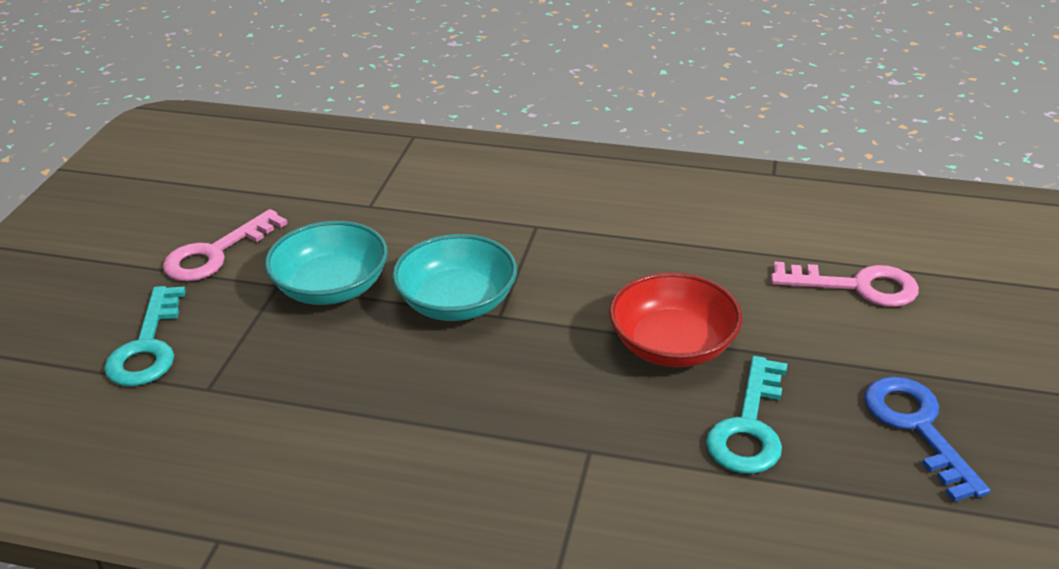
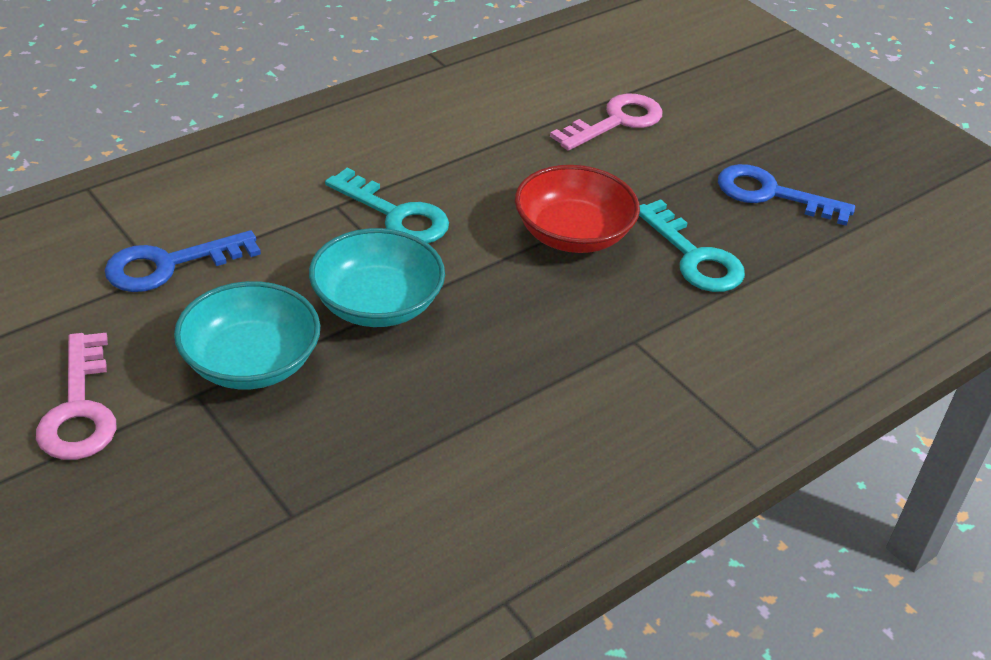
camera: 55 degrees left, 5 degrees up
turquoise key [104,286,186,386] -> turquoise key moved to [325,167,449,243]
none -> blue key [105,230,261,292]

